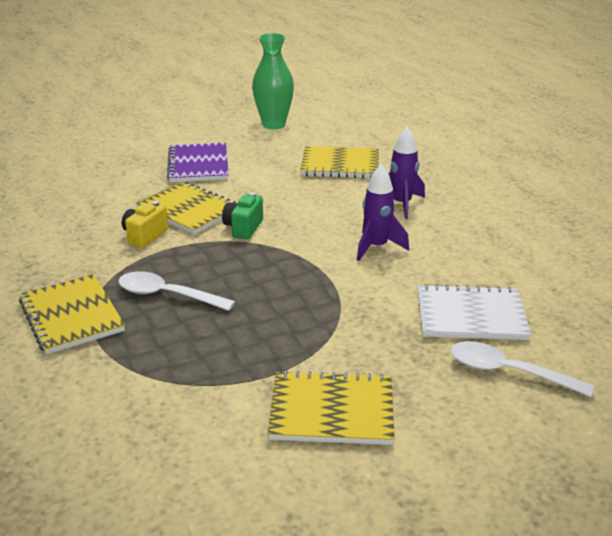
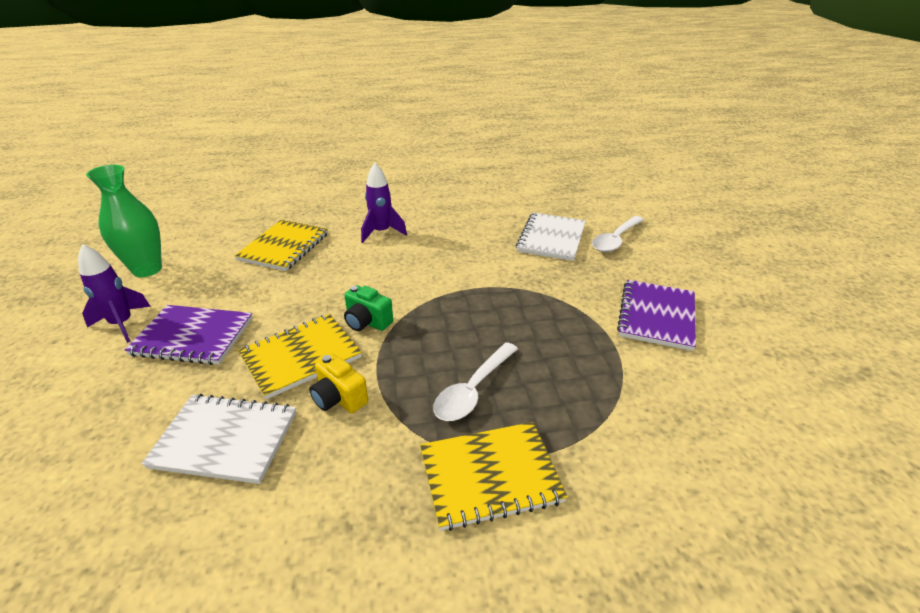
camera: 75 degrees left, 5 degrees up
yellow notebook [268,370,395,445] -> purple notebook [617,280,696,351]
purple rocket [357,164,409,261] -> purple rocket moved to [78,244,151,343]
none -> white notebook [141,394,296,484]

